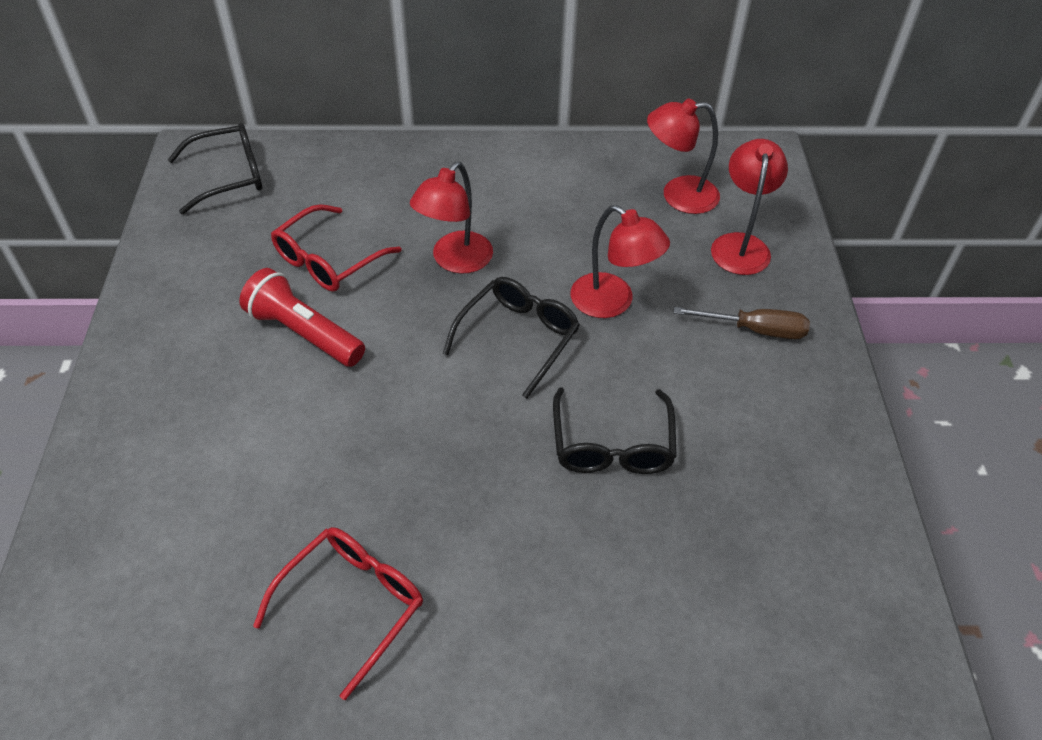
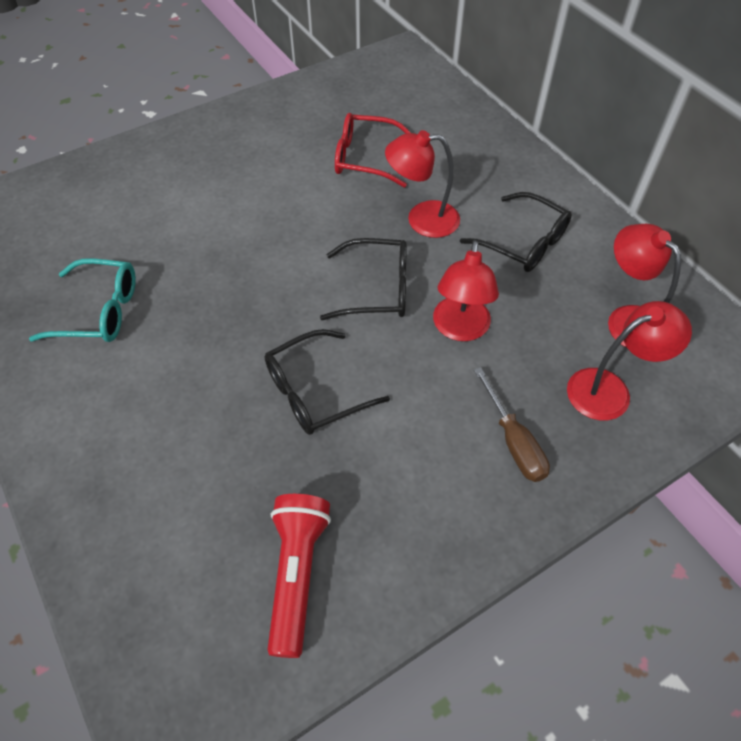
camera: 60 degrees right, 5 degrees up
black glasses [168,123,262,214] -> black glasses moved to [460,192,572,272]
red flashlight [239,268,365,367] -> red flashlight moved to [267,494,331,658]
red glasses [253,527,423,700] -> turquoise glasses [29,258,136,342]

